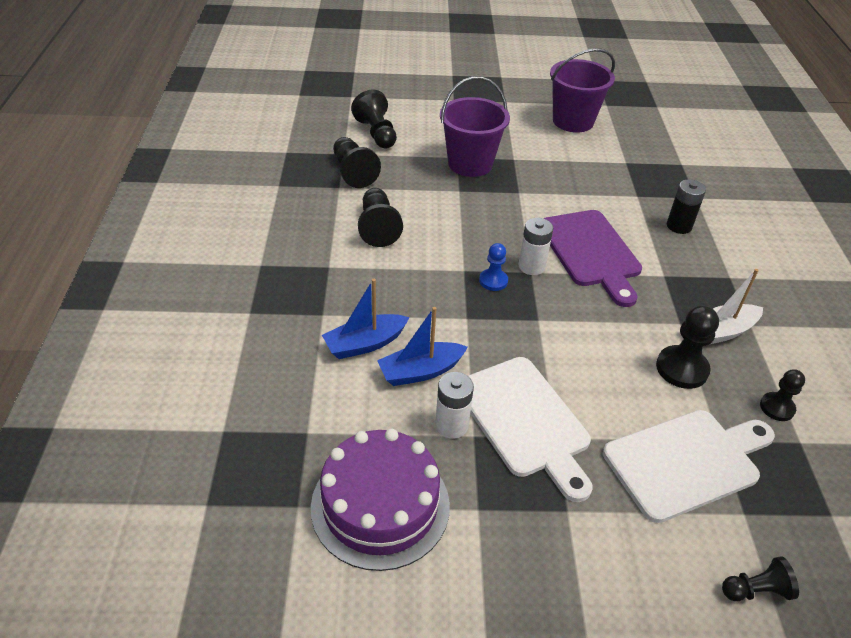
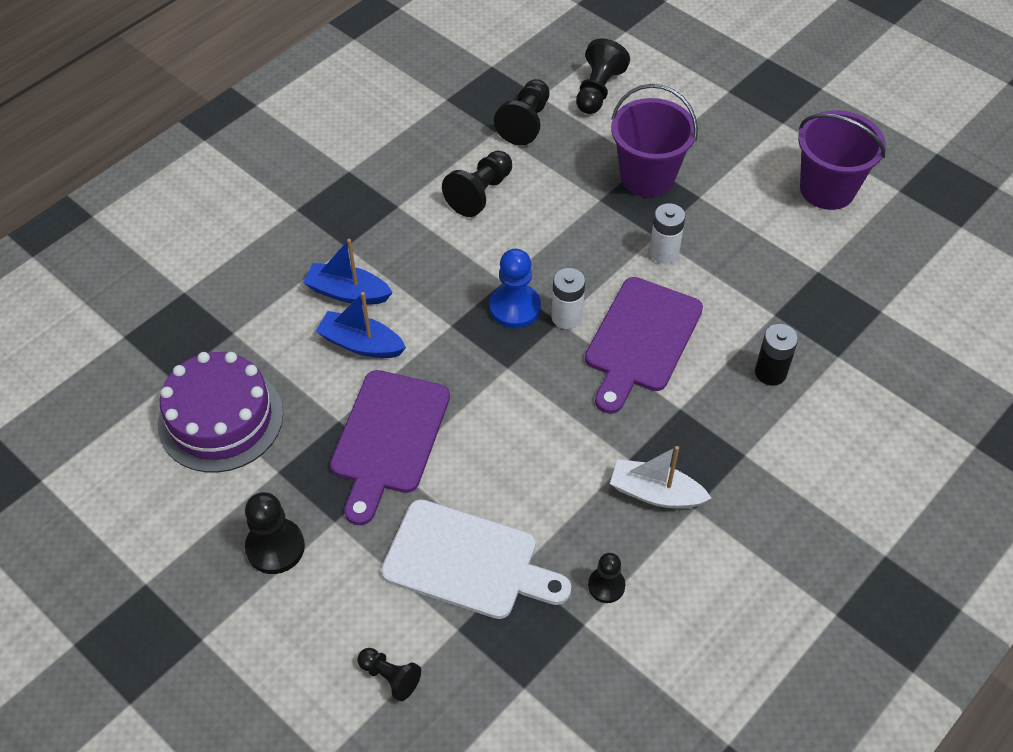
camera: 45 degrees right, 10 degrees up
white battery [435,372,474,439] -> white battery moved to [649,203,685,264]
white cutting board [468,357,593,502] -> purple cutting board [330,370,450,525]
blue pawn [479,243,508,291] -> blue pawn [489,249,541,329], size x1.61
black pawn [656,306,719,389] -> black pawn moved to [245,492,305,574]

